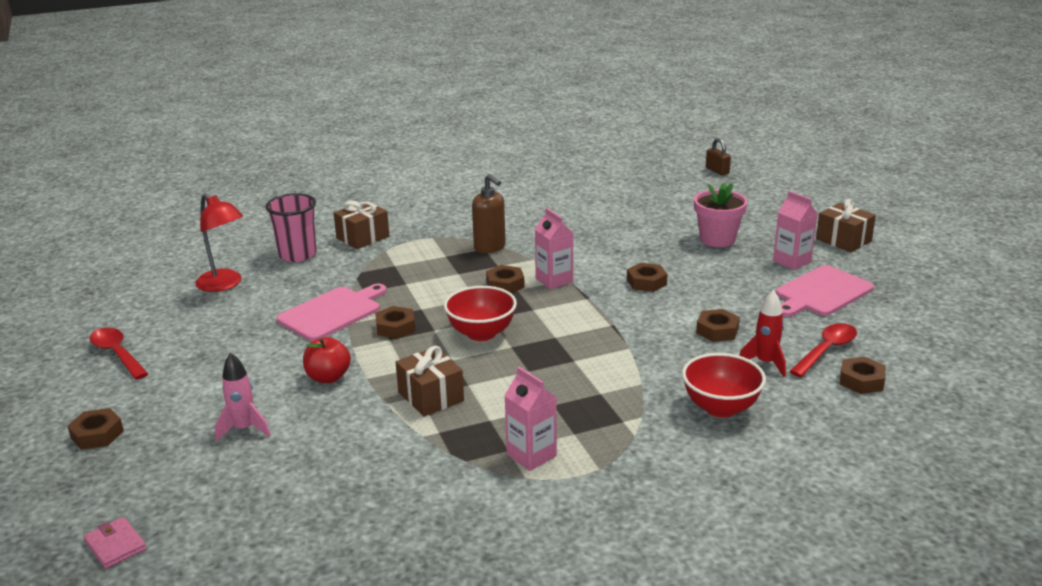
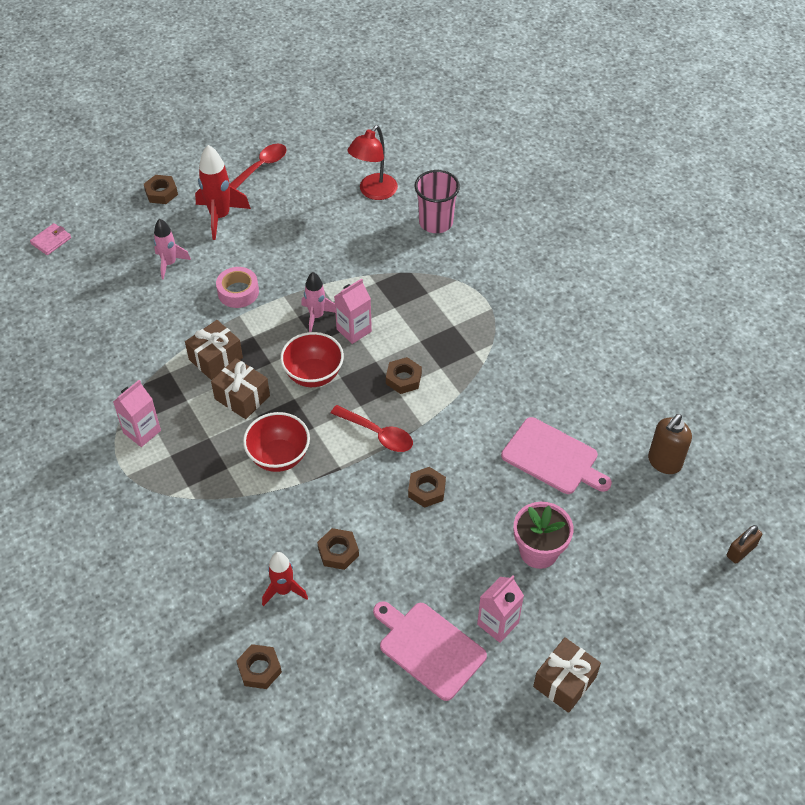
camera: 80 degrees right, 25 degrees up
pink cutting board [276,284,387,341] -> pink cutting board moved to [501,417,612,494]
red apple [303,337,351,383] -> pink tape [216,267,259,308]
brown gift [334,201,389,249] -> brown gift moved to [211,358,270,419]
brown nut [375,306,416,339] -> pink rocket [301,272,335,332]
brown soap dispenser [472,174,506,253] -> brown soap dispenser moved to [648,414,692,474]
pink carton [535,208,573,289] -> pink carton moved to [334,278,372,344]
red bowl [682,353,766,417] -> red bowl moved to [243,412,310,472]
red spoon [789,323,857,377] -> red spoon moved to [331,405,413,452]
none -> red rocket [195,145,251,240]

